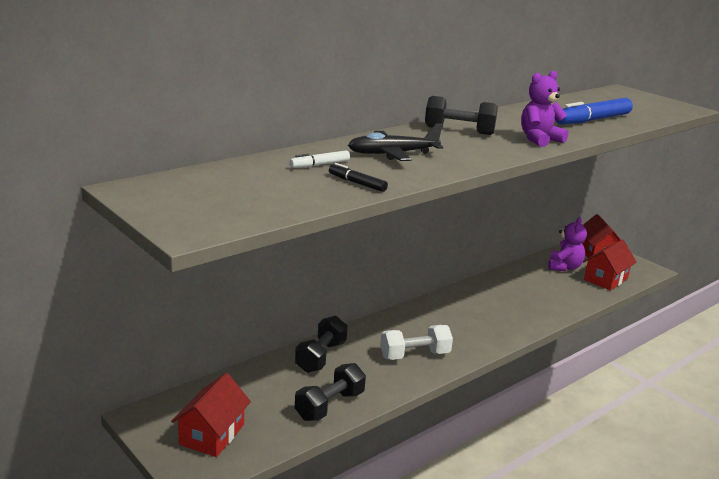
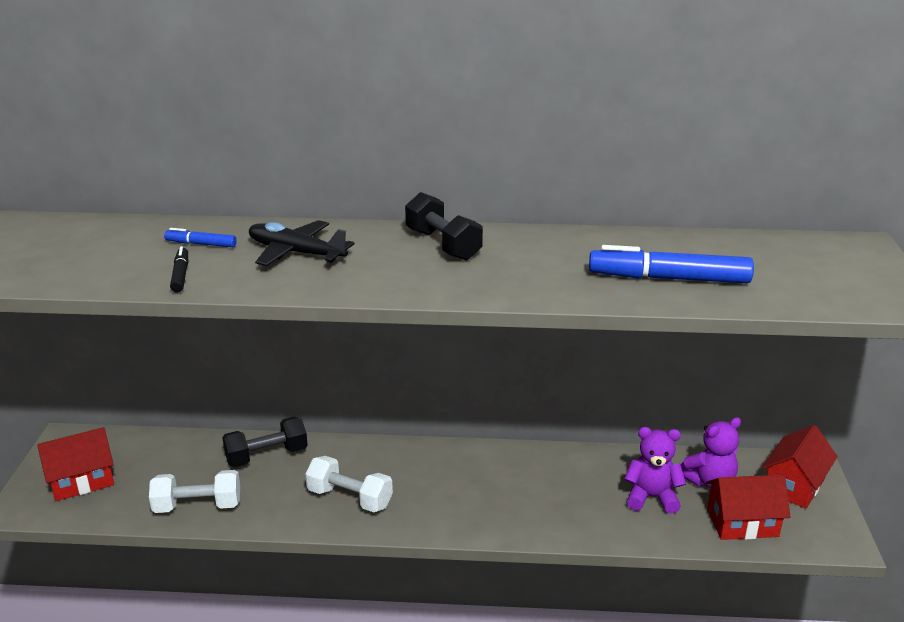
camera: 45 degrees right, 5 degrees up
white marker [290,151,350,168] -> blue marker [164,228,237,247]
black dumbbell [295,363,366,421] -> white dumbbell [149,470,240,513]
purple teddy bear [521,71,568,147] -> purple teddy bear moved to [624,427,686,514]

